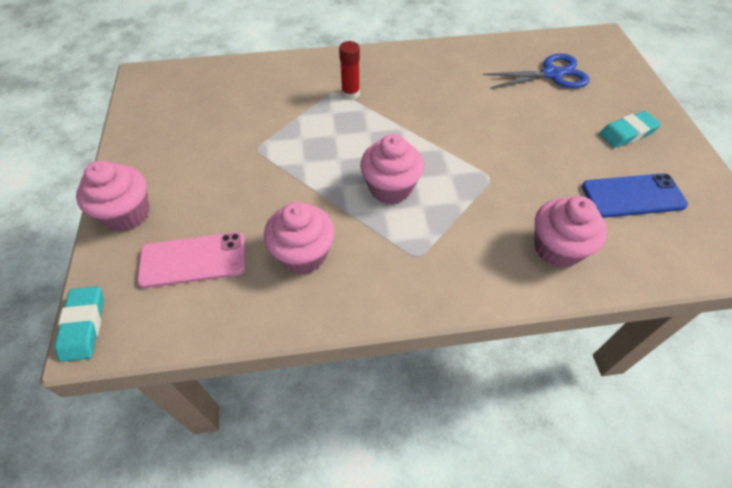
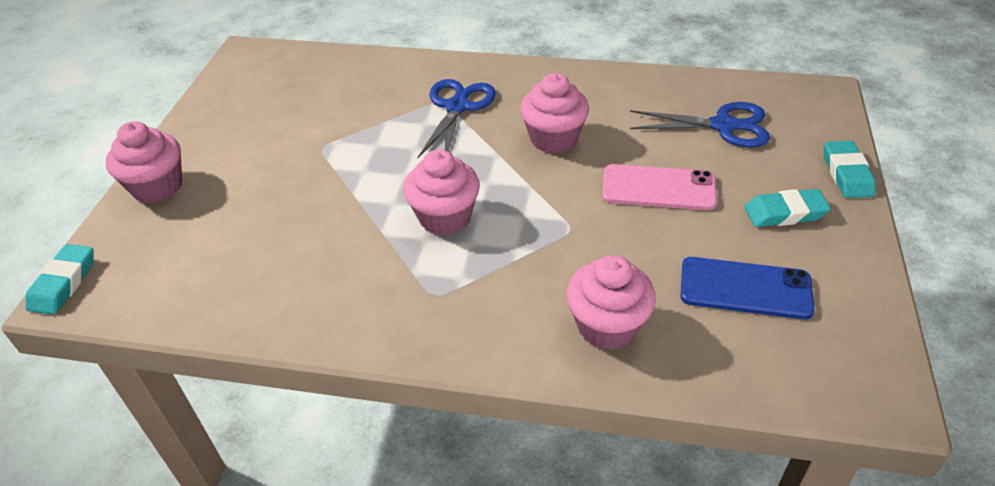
camera: 20 degrees right, 10 degrees down
pink phone [137,232,246,288] -> pink phone moved to [602,164,717,210]
pink cupcake [264,202,335,274] -> pink cupcake moved to [520,73,589,153]
red glue stick [339,41,360,100] -> blue scissors [418,79,496,158]
none -> turquoise eraser [824,141,876,198]

